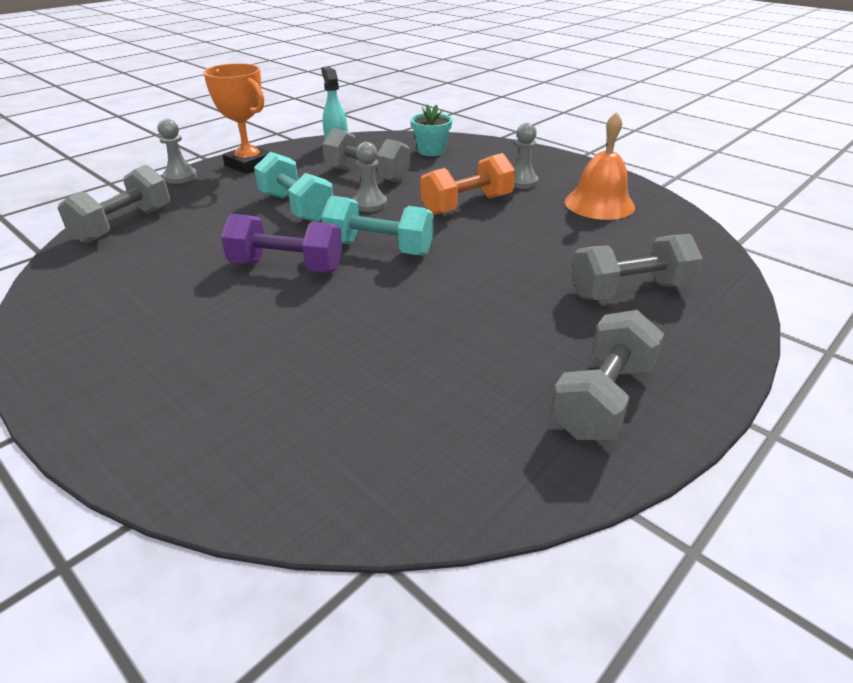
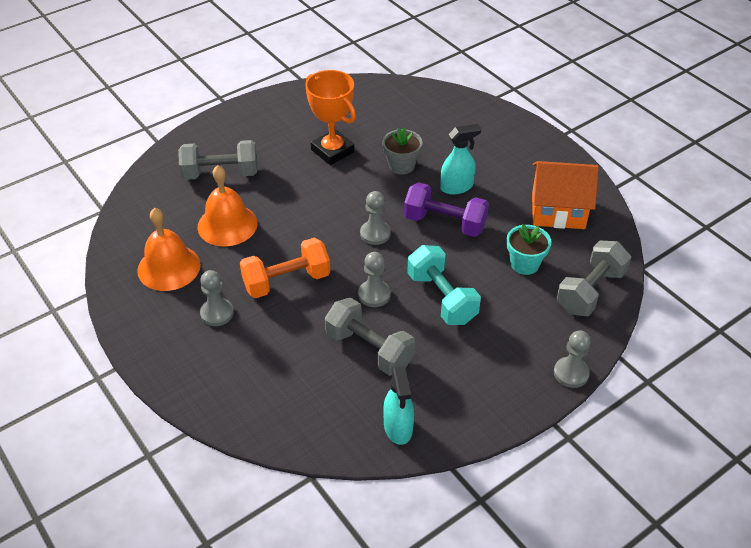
camera: 170 degrees left, 10 degrees up
orange trophy [203,63,269,174] -> orange trophy moved to [305,70,356,165]
turquoise dumbbell [321,196,434,256] -> grey pawn [360,191,391,245]
turquoise flower pot [411,104,452,156] -> turquoise flower pot moved to [506,224,552,275]
grey dumbbell [550,310,664,440] -> none
none -> orange bell [198,165,258,246]
none -> grey flower pot [382,127,423,175]
none -> turquoise spray bottle [440,124,481,195]
none -> orange house [532,161,599,229]

